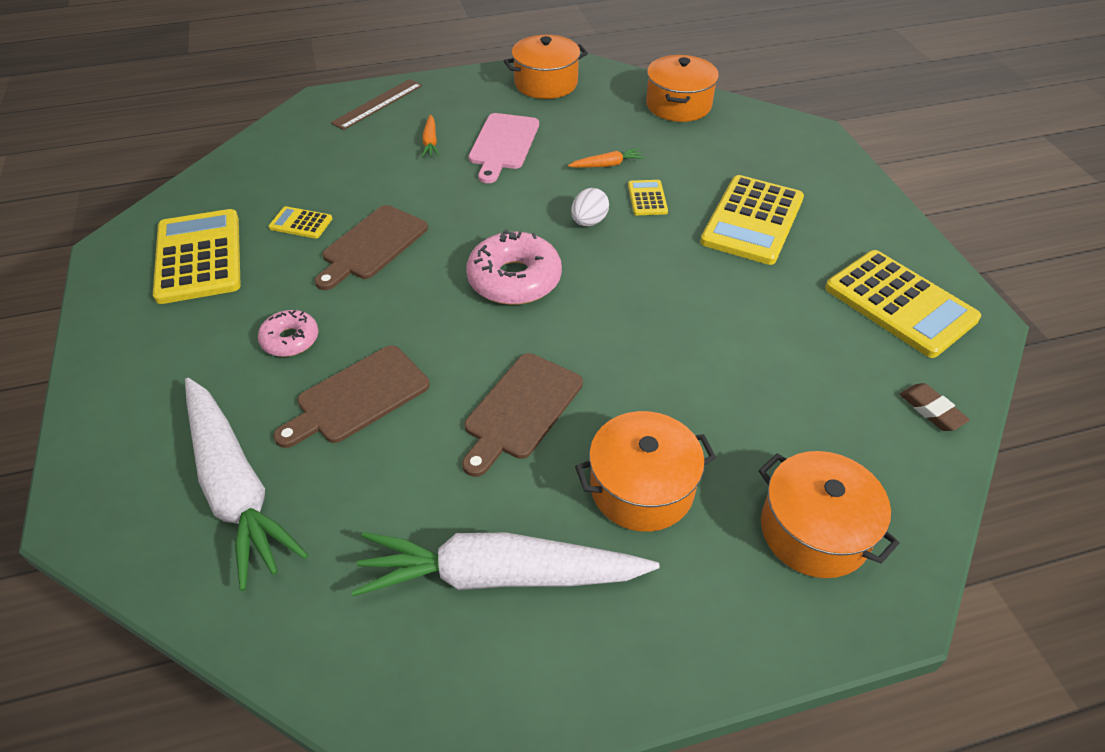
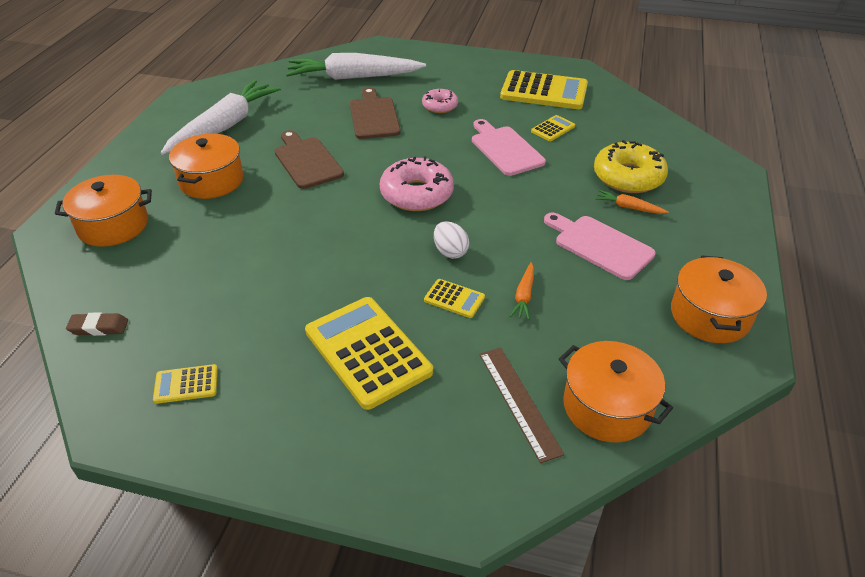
camera: 120 degrees right, 5 degrees down
brown cutting board [315,205,428,290] -> pink cutting board [472,119,546,176]
brown ruler [331,79,422,130] -> brown ruler moved to [479,348,564,463]
yellow calculator [825,250,981,358] -> yellow calculator [153,364,218,404], size x0.46
none -> yellow donut [594,140,668,193]

